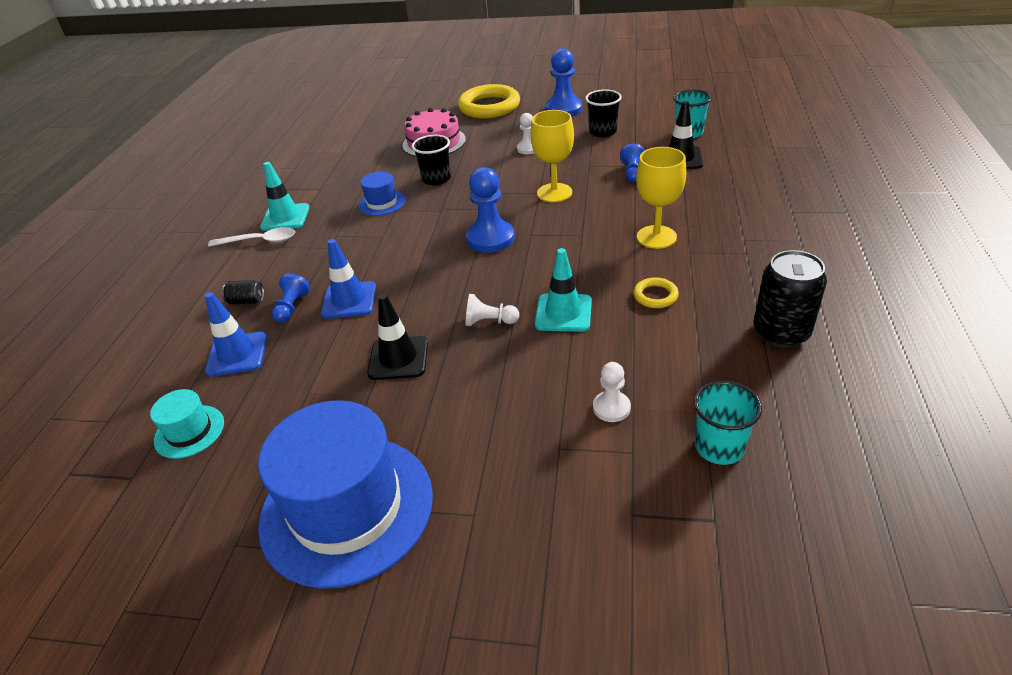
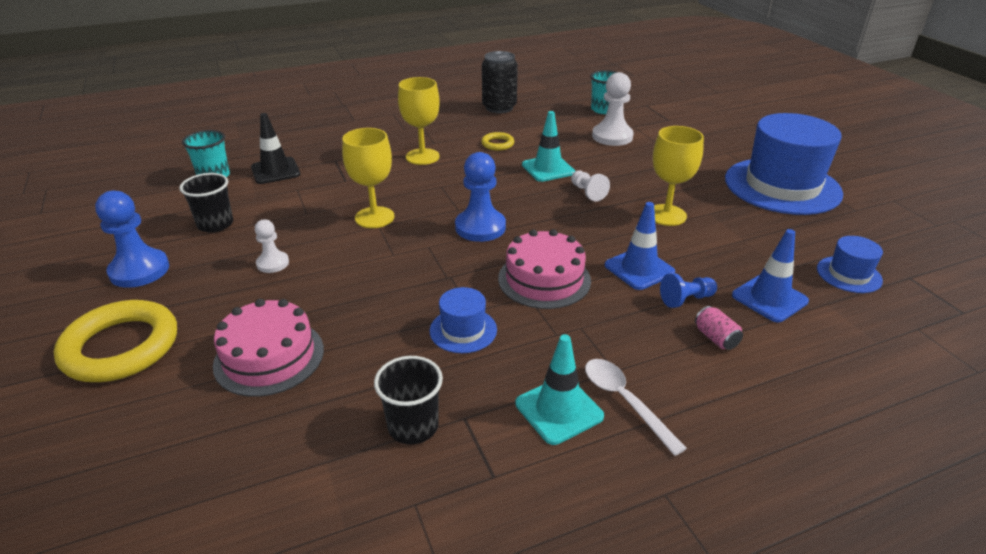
camera: 125 degrees left, 5 degrees down
turquoise hat [150,389,224,459] -> blue hat [817,236,883,293]
black can [222,280,264,304] -> pink can [695,306,743,350]
black traffic cone [367,294,428,380] -> yellow goblet [653,126,704,226]
black cup [412,135,451,185] -> black cup moved to [374,356,443,444]
white pawn [593,362,631,422] -> white pawn [592,72,634,146], size x1.74
blue pawn [620,143,645,182] -> none
none -> pink cake [498,229,591,309]

